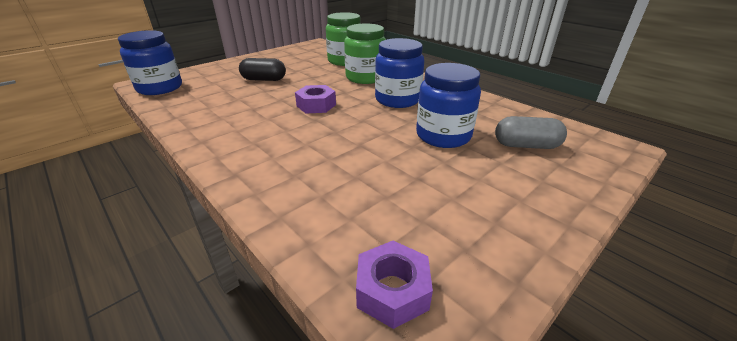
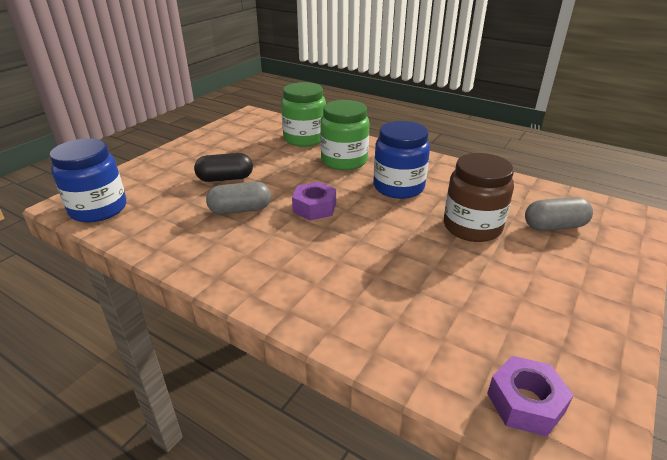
camera: 15 degrees left, 0 degrees up
blue jar [416,63,481,148] -> brown jar [444,153,514,242]
none -> grey capsule [206,181,271,215]

